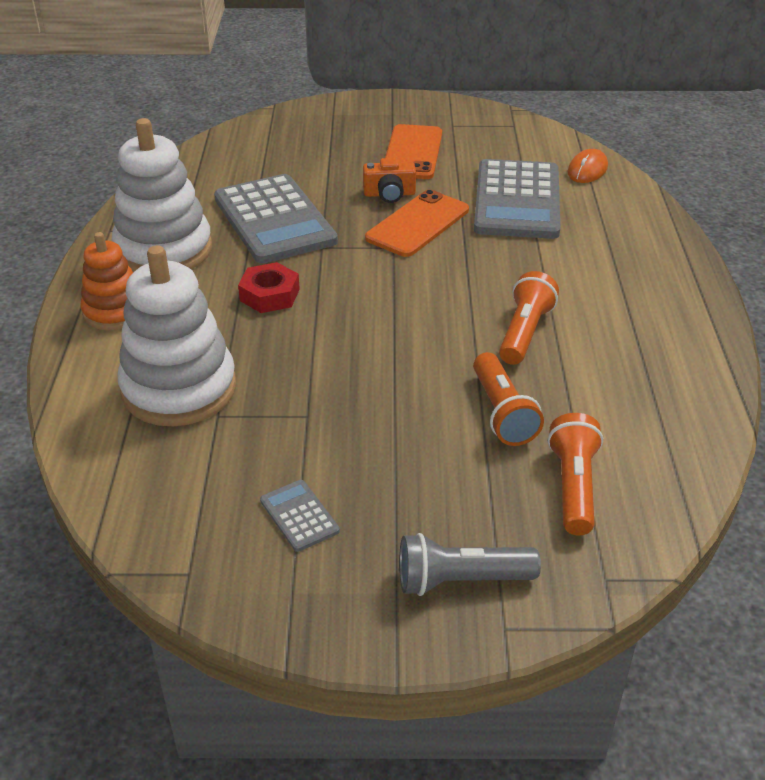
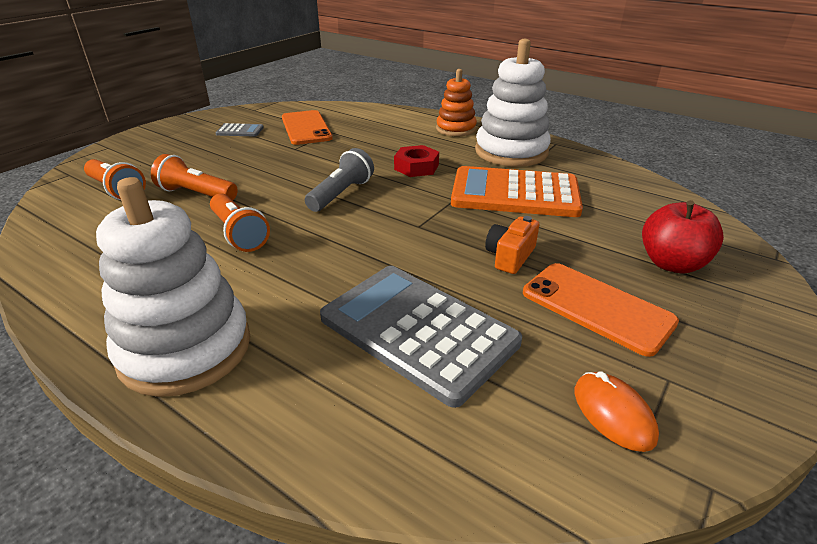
camera: 125 degrees right, 5 degrees down
white stacking toy [117,245,236,426] -> white stacking toy moved to [96,177,251,397]
grey calculator [214,174,338,264] -> orange calculator [451,166,583,217]
orange phone [365,190,469,257] -> orange phone moved to [282,110,333,145]
grey flashlight [399,533,541,596] -> grey flashlight moved to [305,148,374,212]
orange mouse [568,149,608,183] -> orange mouse moved to [575,372,659,452]
none -> red apple [642,200,724,273]

